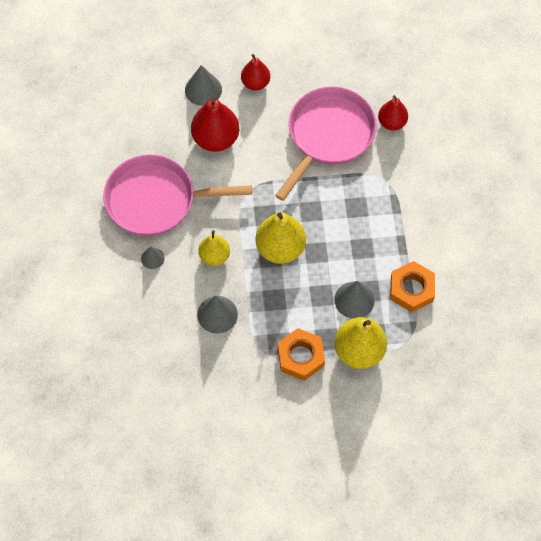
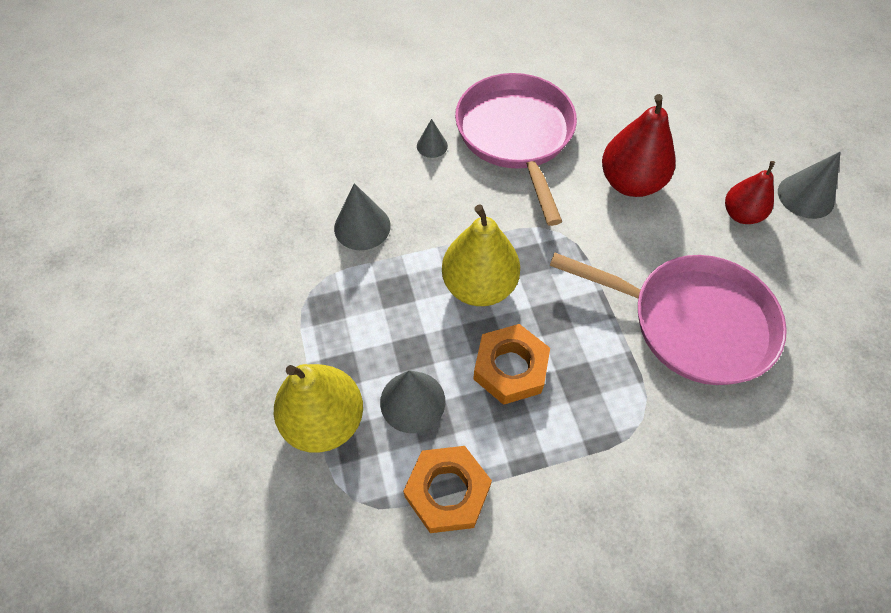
camera: 80 degrees right, 5 degrees down
grey cone [185,65,222,106] -> grey cone moved to [778,152,841,219]
yellow pear [198,230,230,266] -> none
orange nut [278,328,325,381] -> orange nut moved to [473,324,550,405]
red pear [378,95,408,130] -> none

